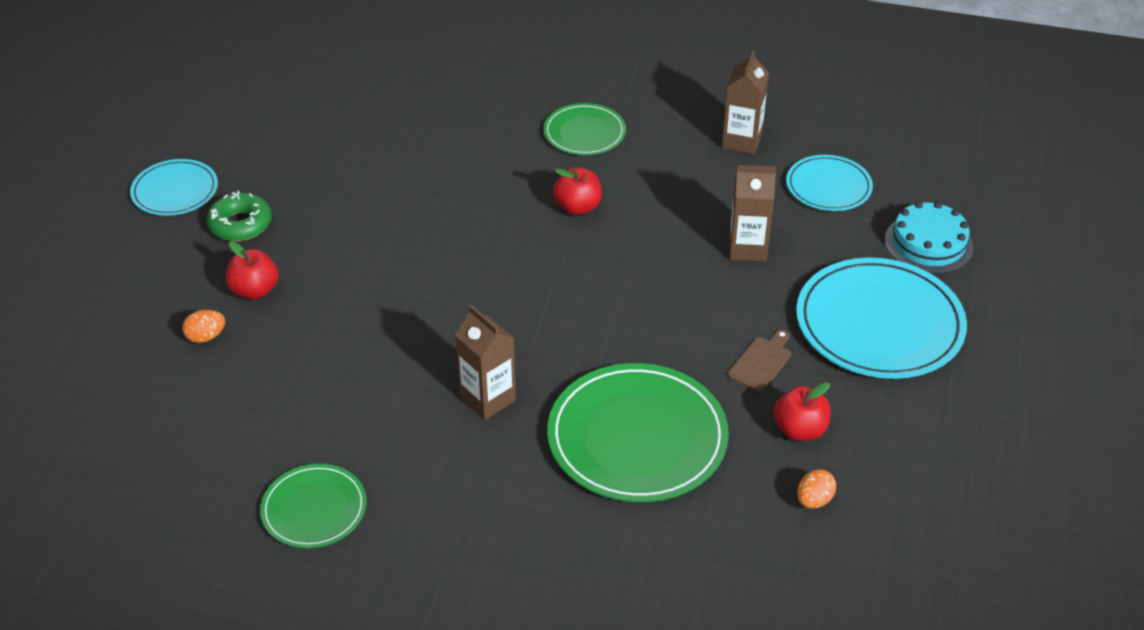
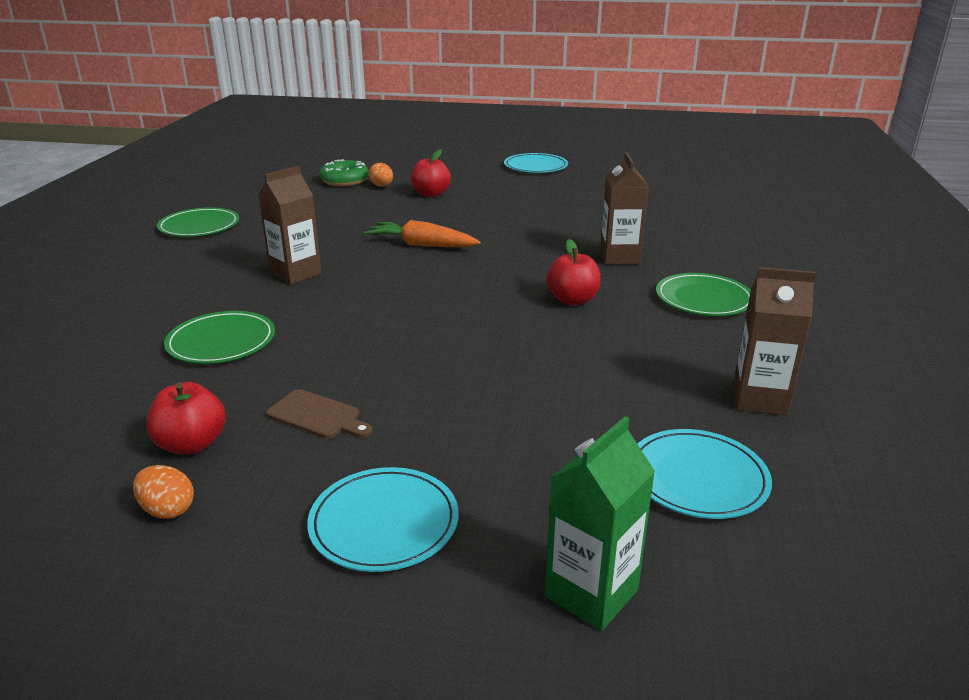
camera: 85 degrees right, 15 degrees down
green donut [206,191,272,241] -> green donut moved to [319,159,369,186]
green plate [547,363,729,502] -> green plate [164,311,275,364], size x0.56
brown carton [729,165,776,262] -> brown carton moved to [600,152,649,265]
turquoise plate [796,258,967,379] -> turquoise plate [307,467,459,572], size x0.56
orange egg [797,469,836,509] -> orange egg moved to [133,465,194,519]
turquoise cake [885,202,973,274] -> green carton [545,416,655,631]
none -> orange carrot [364,220,481,247]

